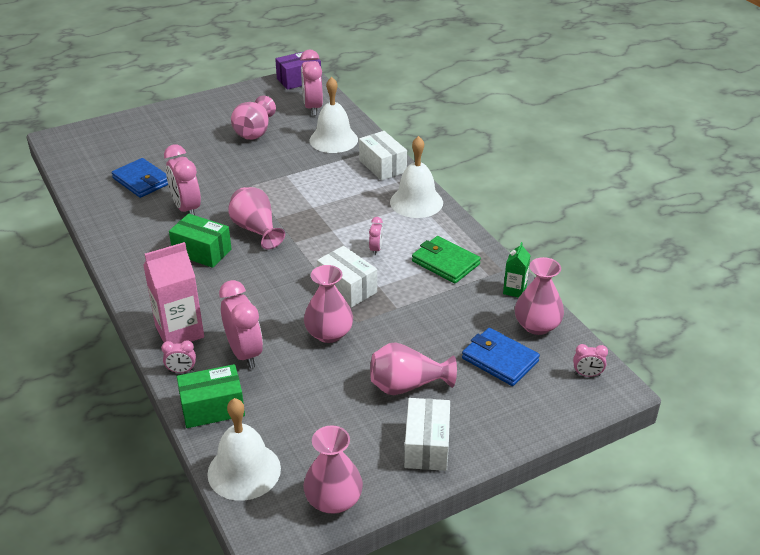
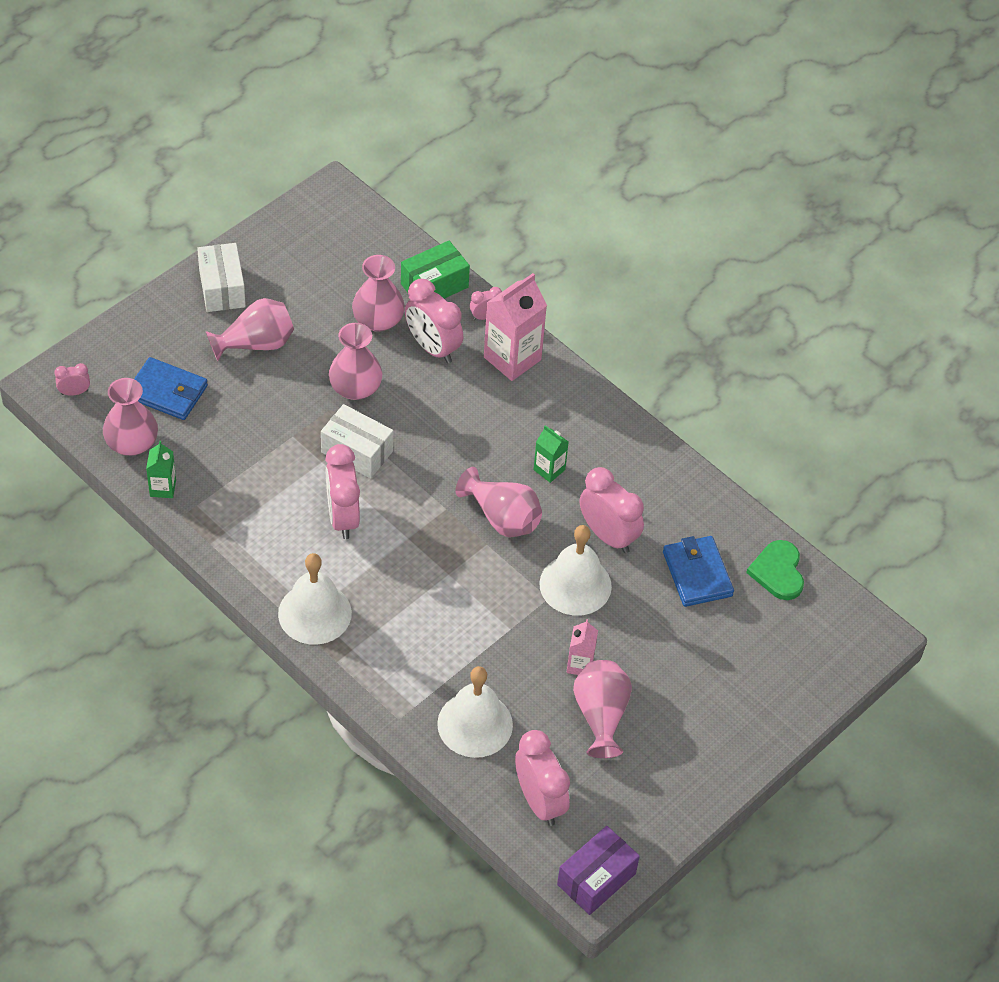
camera: 160 degrees right, 15 degrees up
blue wallet [112,158,168,198] -> blue wallet turned 45 degrees clockwise [663,536,734,607]
green box [169,214,232,268] -> green carton [533,425,569,483]
white bell [207,398,281,501] -> white bell moved to [539,525,612,616]
pink vase [303,425,363,514] -> pink vase moved to [352,255,405,332]
white box [359,131,407,181] -> none
pink clock [369,217,383,256] -> pink clock [325,444,360,539], size x2.04
green wallet [412,236,481,283] -> none
none -> pink carton [567,619,598,675]
none -> green heart [746,540,804,600]

